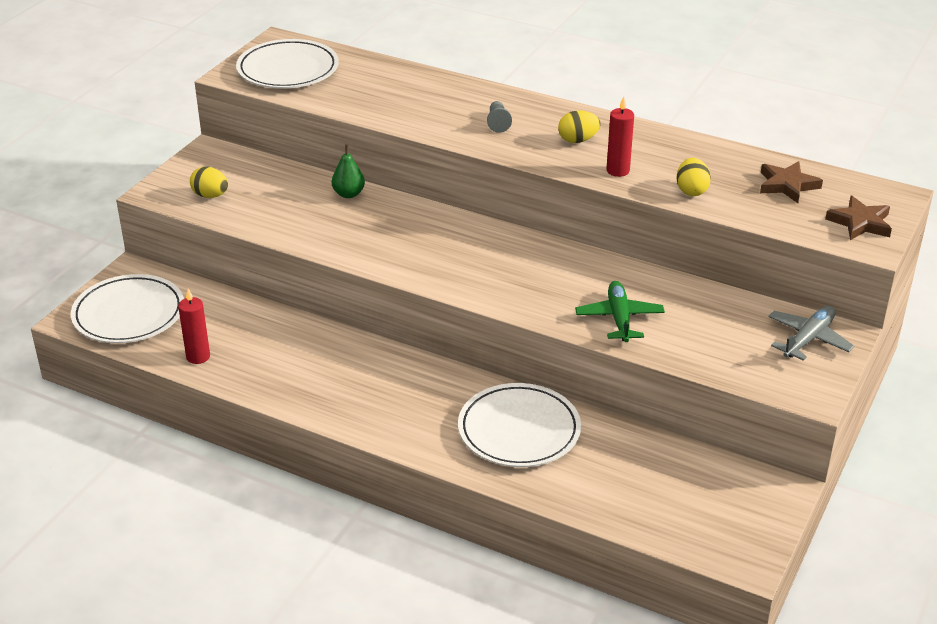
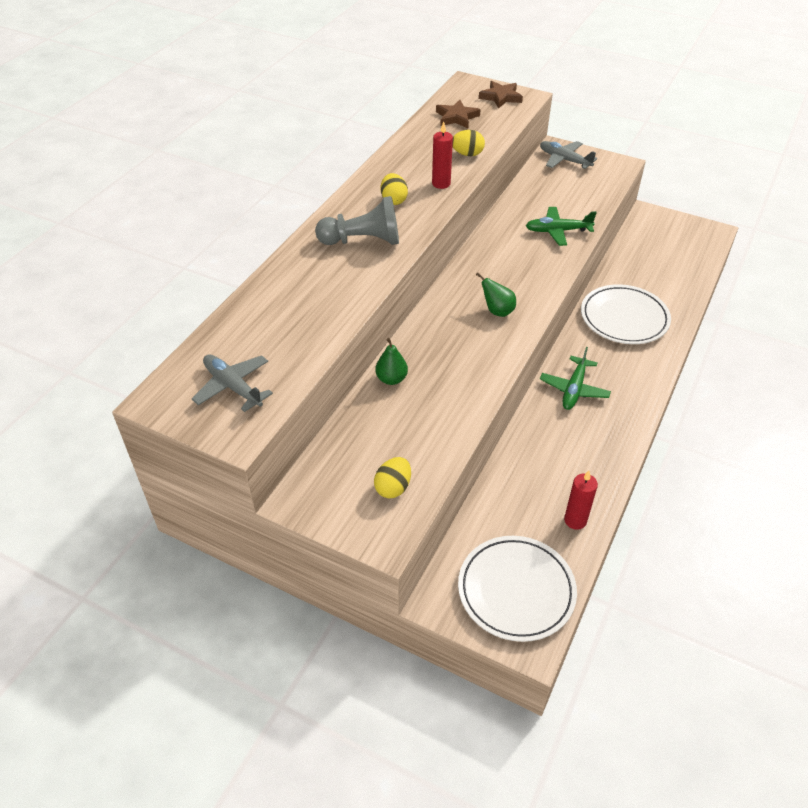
camera: 90 degrees left, 10 degrees up
white plate [236,39,339,89] -> grey plane [192,355,273,412]
grey pawn [487,101,512,133] -> grey pawn [315,196,399,245], size x2.07
none -> green pear [476,272,516,317]
none -> green plane [540,347,611,410]

